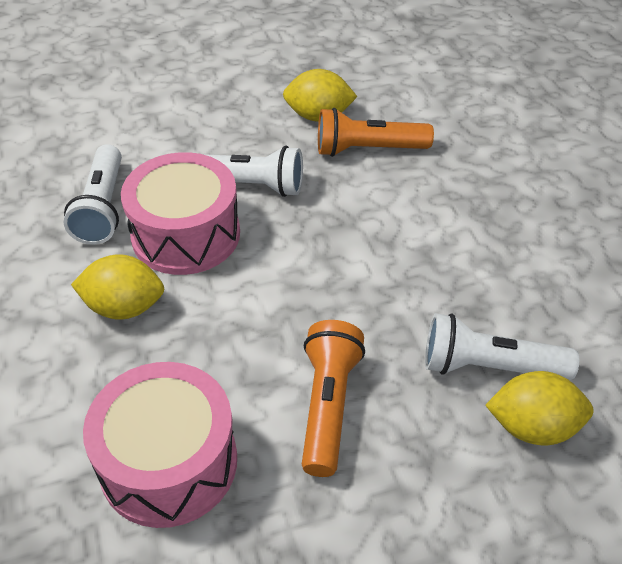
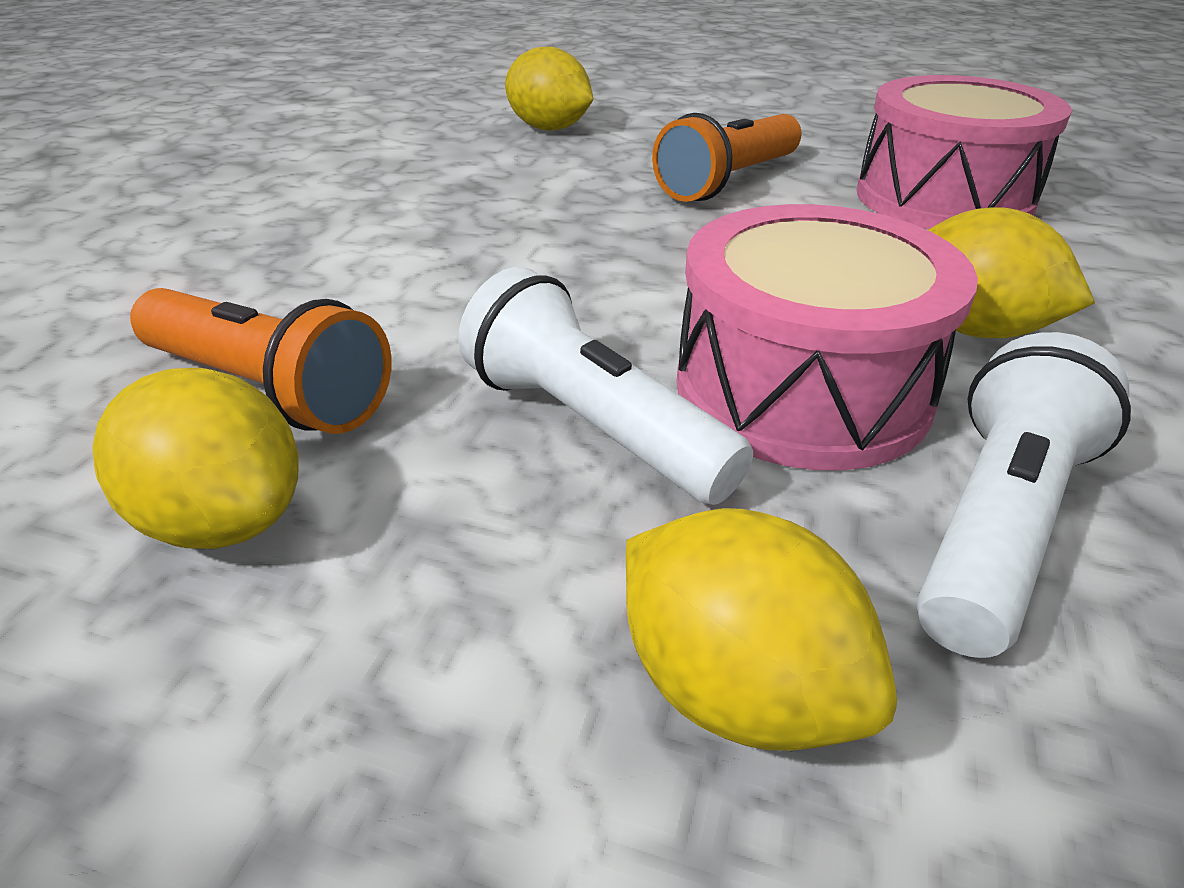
camera: 145 degrees left, 10 degrees down
white flashlight [425,313,579,380] -> none
none -> yellow lemon [626,508,897,751]

